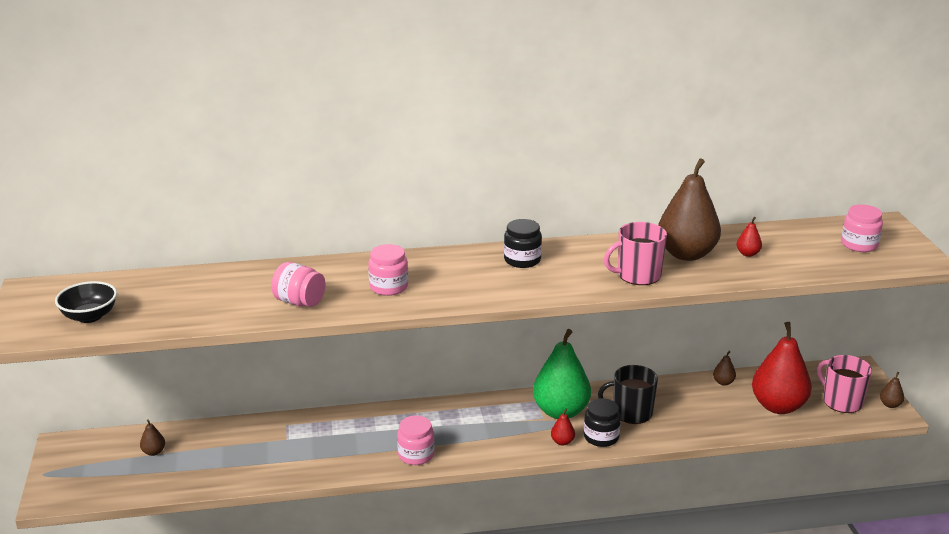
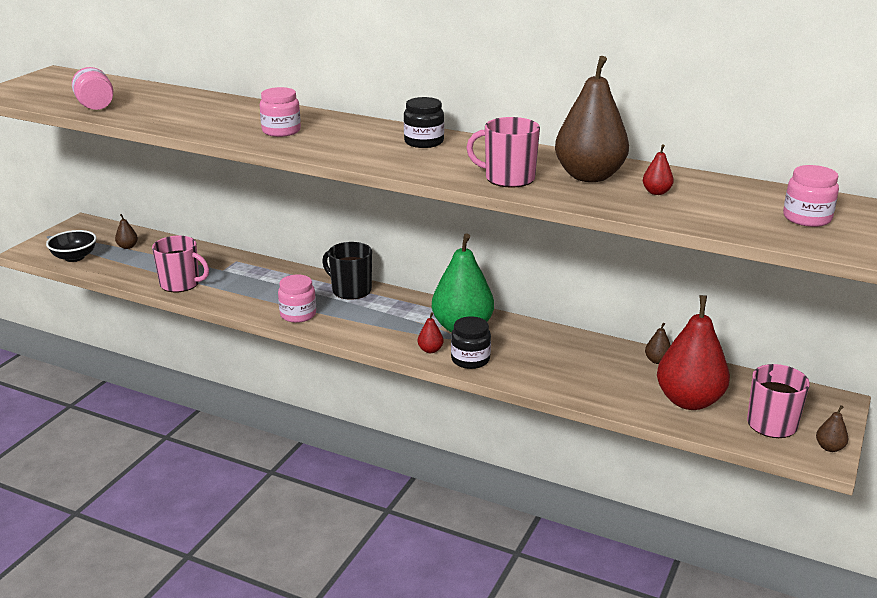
camera: 35 degrees right, 0 degrees up
black bowl [55,281,117,323] -> black bowl moved to [46,230,97,262]
pink jar [271,262,326,307] -> pink jar moved to [72,67,113,110]
black mug [598,365,658,424] -> black mug moved to [322,242,372,300]
none -> pink mug [152,236,209,292]

